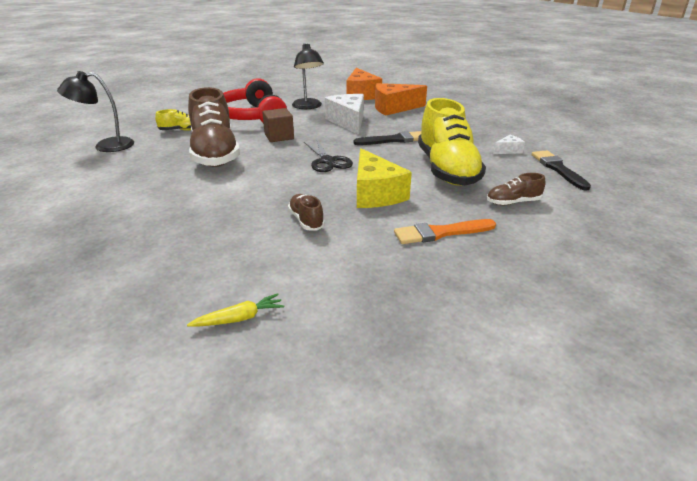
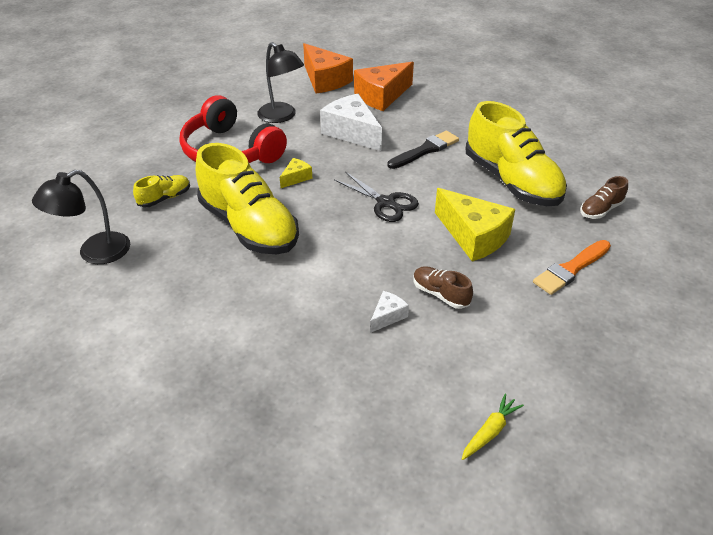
camera: 25 degrees left, 10 degrees up
brown shoe [188,87,240,167] -> yellow shoe [196,143,299,254]
brown cube [262,108,294,142] -> yellow cheese [280,158,312,188]
white cheese [493,135,525,154] -> white cheese moved to [370,291,409,333]
black brush [532,151,591,191] -> none

